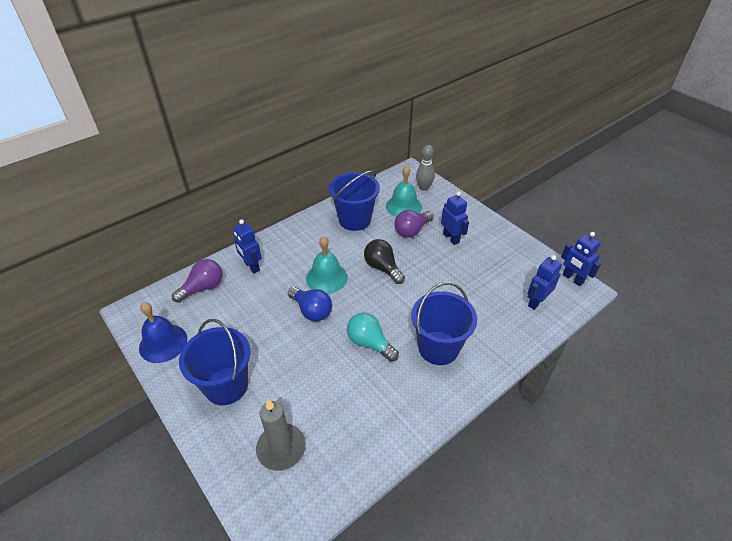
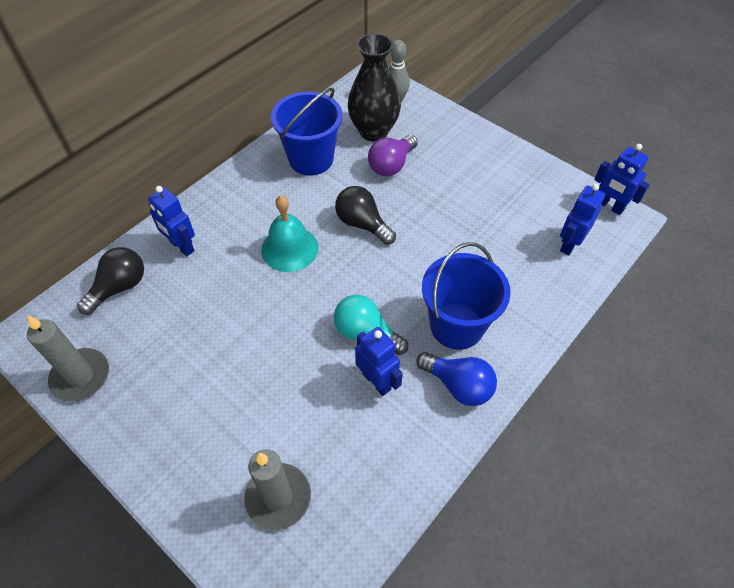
camera: 10 degrees left, 10 degrees up
blue bell [139,302,187,363] -> grey candle [27,315,109,402]
purple light bulb [172,259,222,303] -> black light bulb [77,247,144,315]
blue bucket [179,319,251,405] -> none
blue light bulb [288,287,332,322] -> blue light bulb moved to [416,352,497,406]
turquoise bell [386,165,422,217] -> black vase [348,33,401,141]
blue robot [441,192,469,245] -> blue robot moved to [355,327,403,396]

